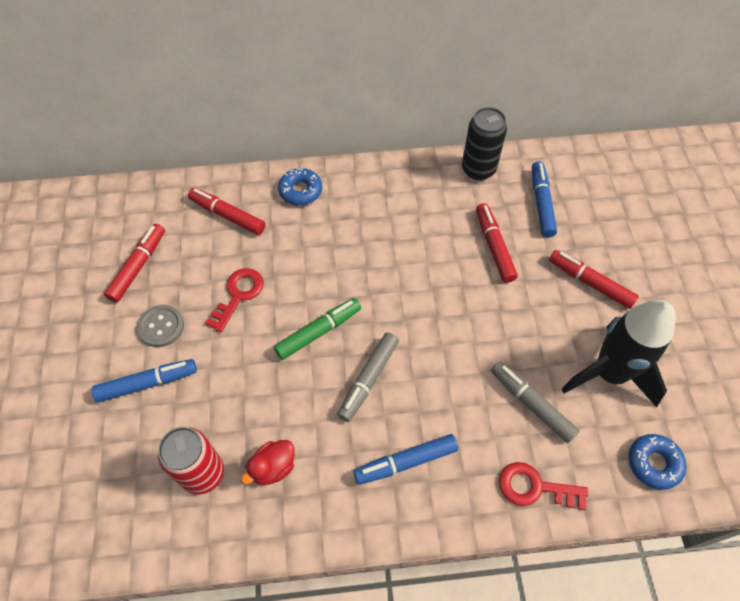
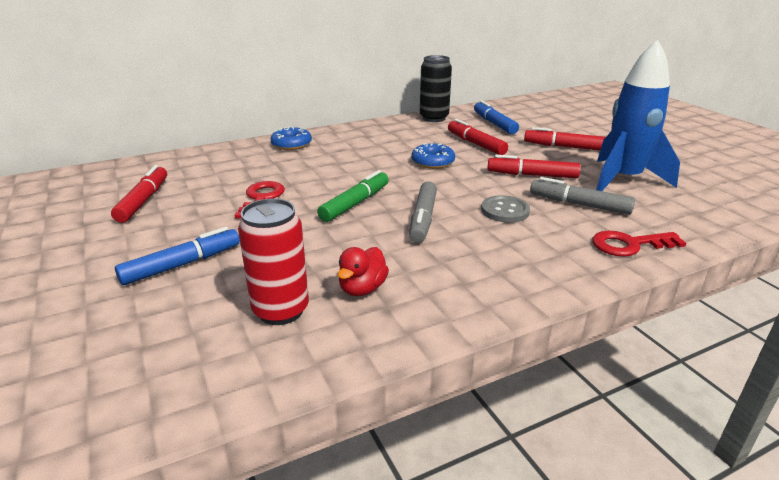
camera: 20 degrees left, 30 degrees down
grey button [137,305,184,347] -> grey button moved to [481,195,530,223]
red marker [188,188,265,235] -> red marker moved to [487,155,581,178]
blue marker [353,434,458,485] -> none
black rocket [561,300,676,407] -> blue rocket [596,40,680,191]
blue donut [629,434,686,490] -> blue donut moved to [411,143,455,169]

